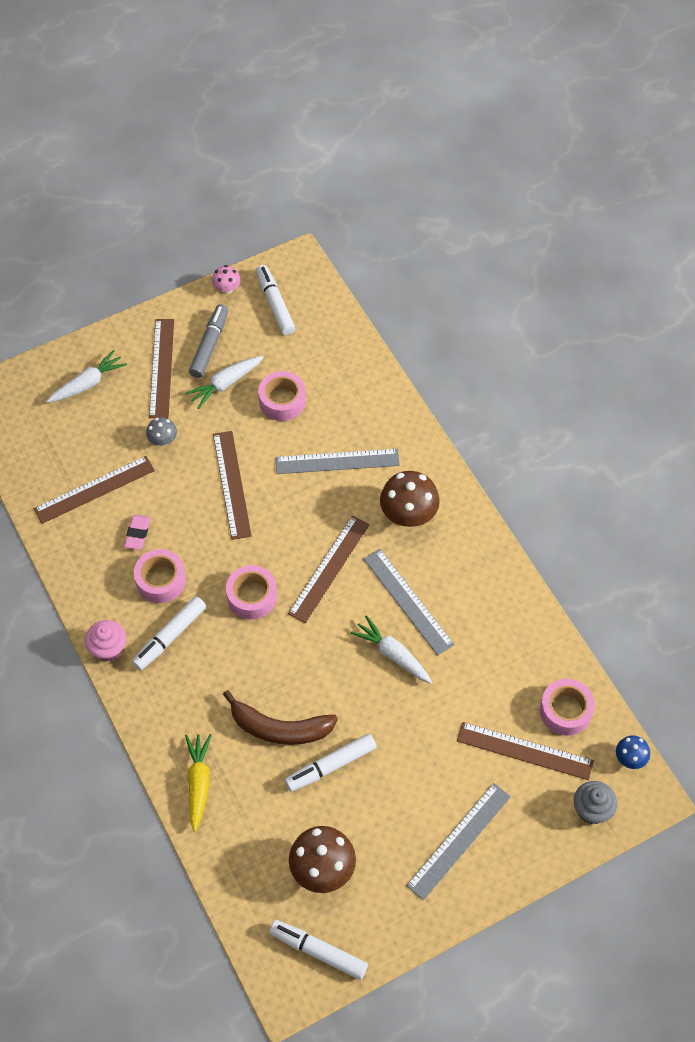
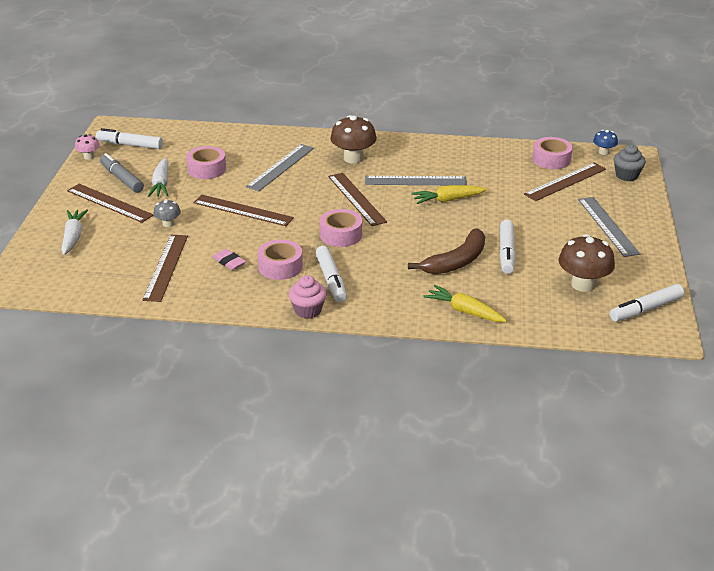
camera: 55 degrees left, 25 degrees down
white carrot [350,615,432,684] -> yellow carrot [411,185,487,204]

